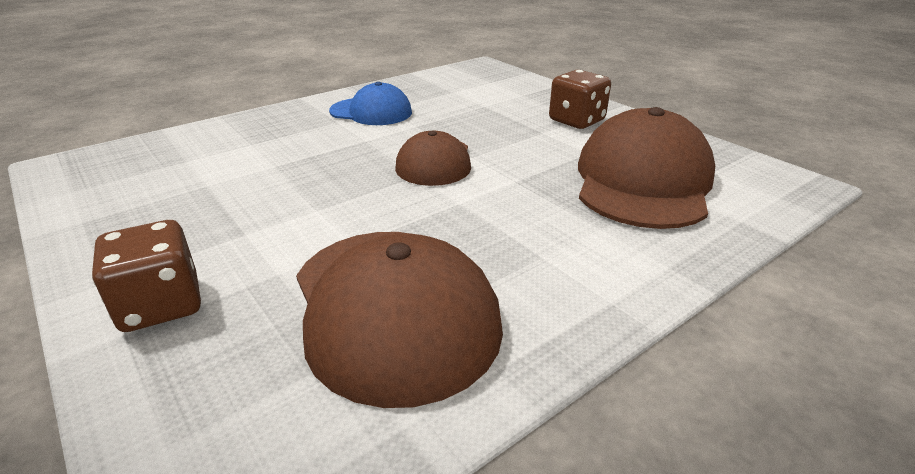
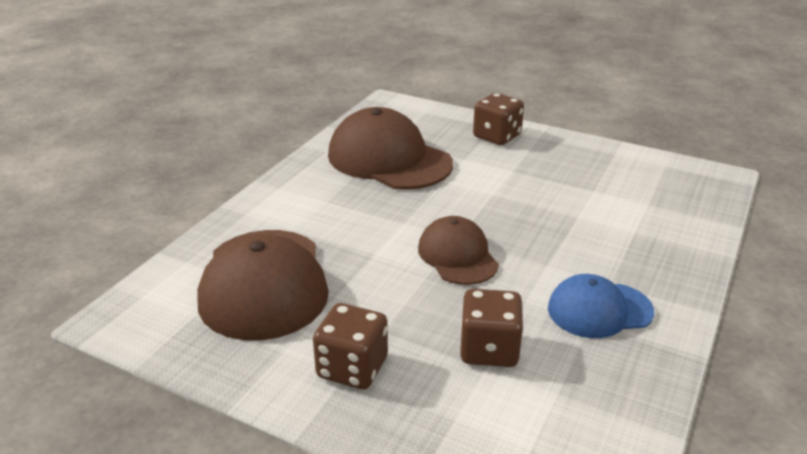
camera: 155 degrees right, 0 degrees up
none -> brown dice [460,289,524,367]

